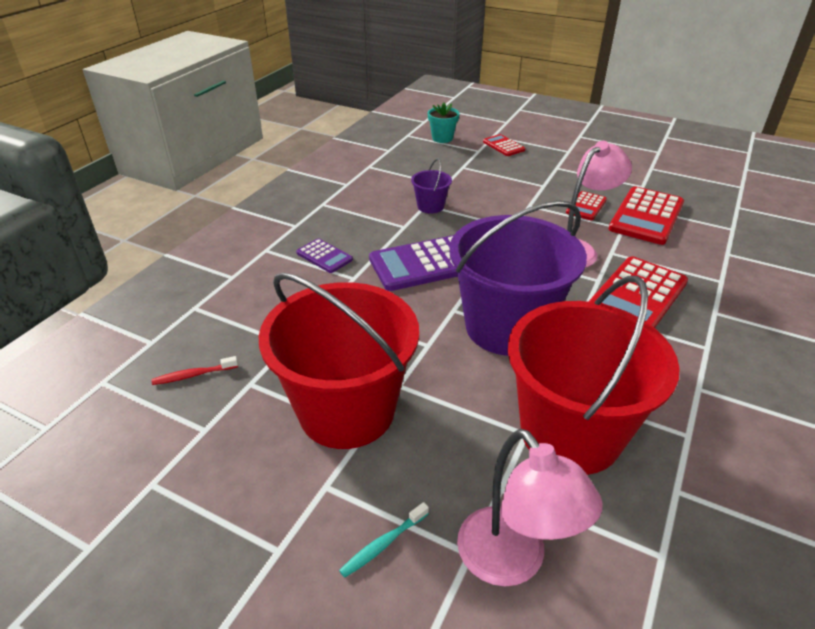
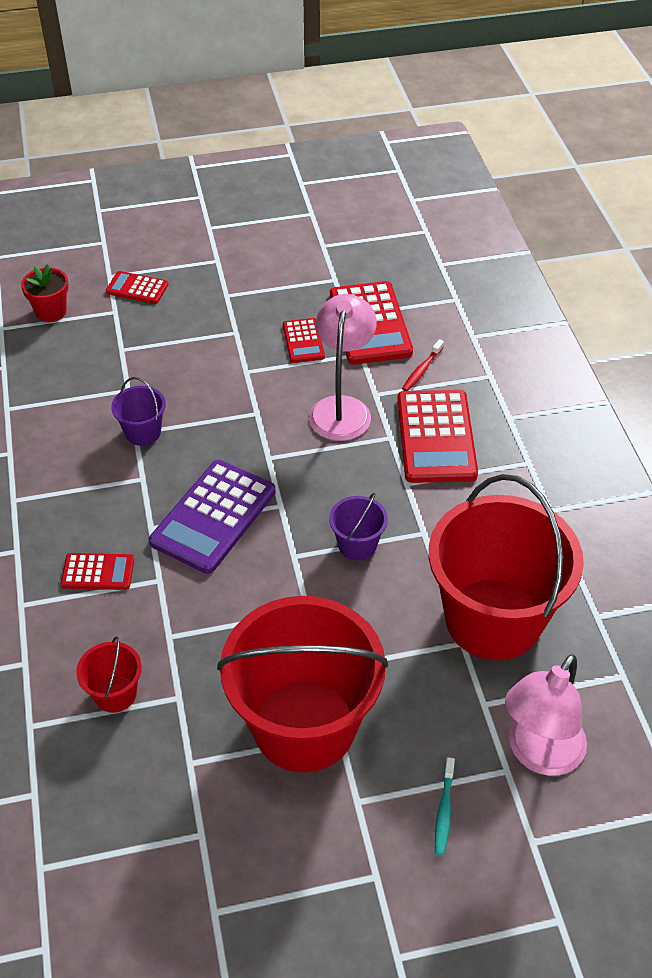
camera: 40 degrees left, 10 degrees up
red toothbrush [151,356,238,385] -> red toothbrush moved to [402,339,444,391]
purple calculator [296,238,353,273] -> red calculator [61,553,134,590]
turquoise flower pot [428,102,460,143] -> red flower pot [21,264,69,322]
purple bucket [449,200,587,356] -> purple bucket [329,493,388,561], size x0.42
pink lamp [457,429,603,586] -> pink lamp turned 105 degrees clockwise [505,654,587,776]
none -> red bucket [76,636,142,713]

